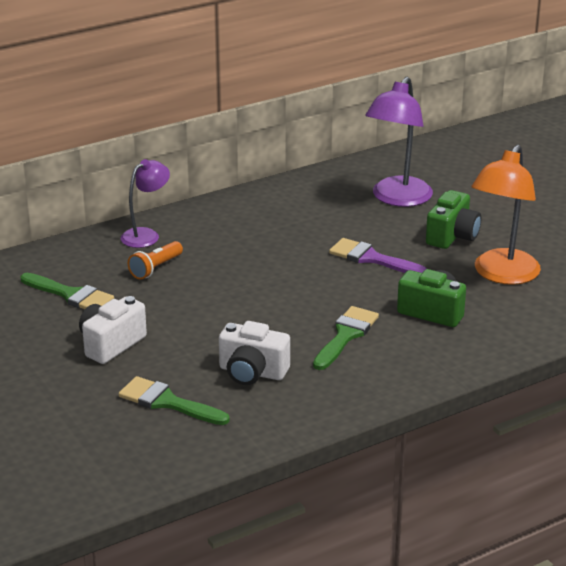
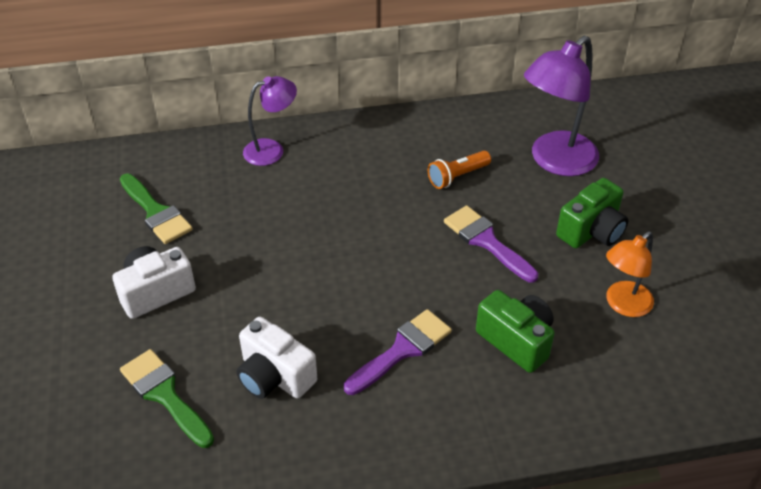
camera: 20 degrees right, 15 degrees up
orange flashlight [128,241,183,279] -> orange flashlight moved to [428,151,491,189]
green brush [313,306,379,370] -> purple brush [344,309,452,395]
orange lamp [471,145,541,285] -> orange lamp [606,231,654,317], size x0.61

